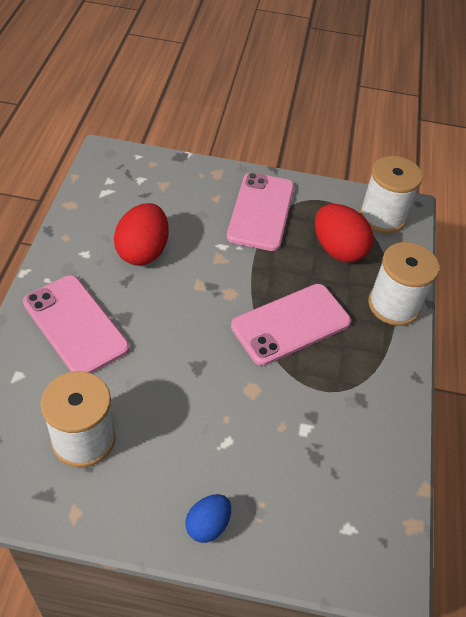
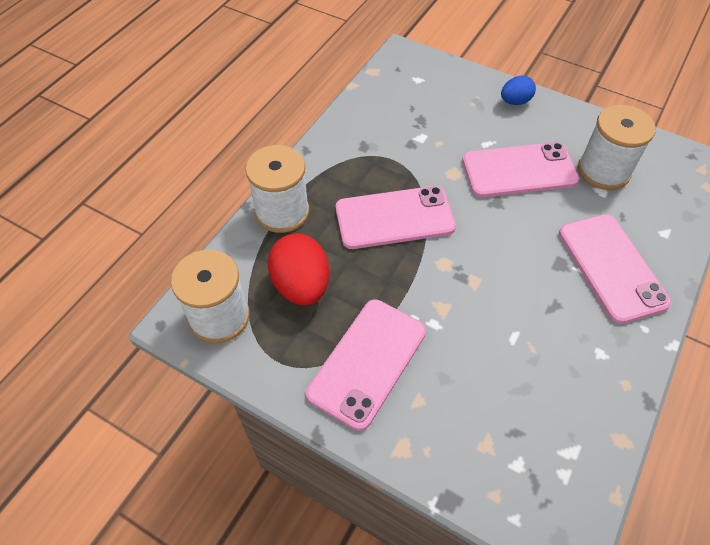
camera: 155 degrees left, 5 degrees up
red egg [114,203,169,265] -> none
none -> pink phone [462,142,579,197]

